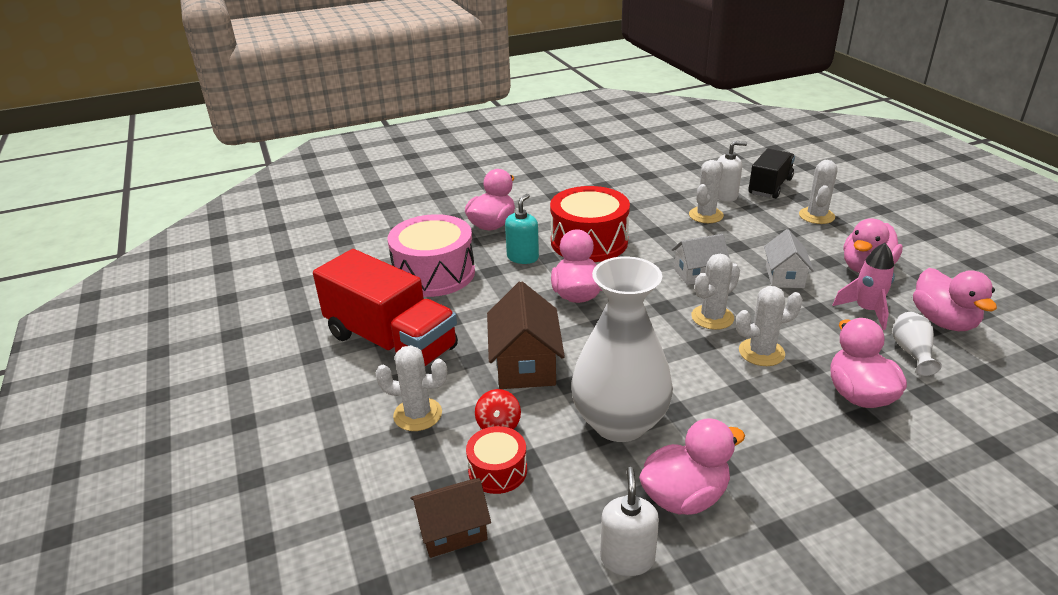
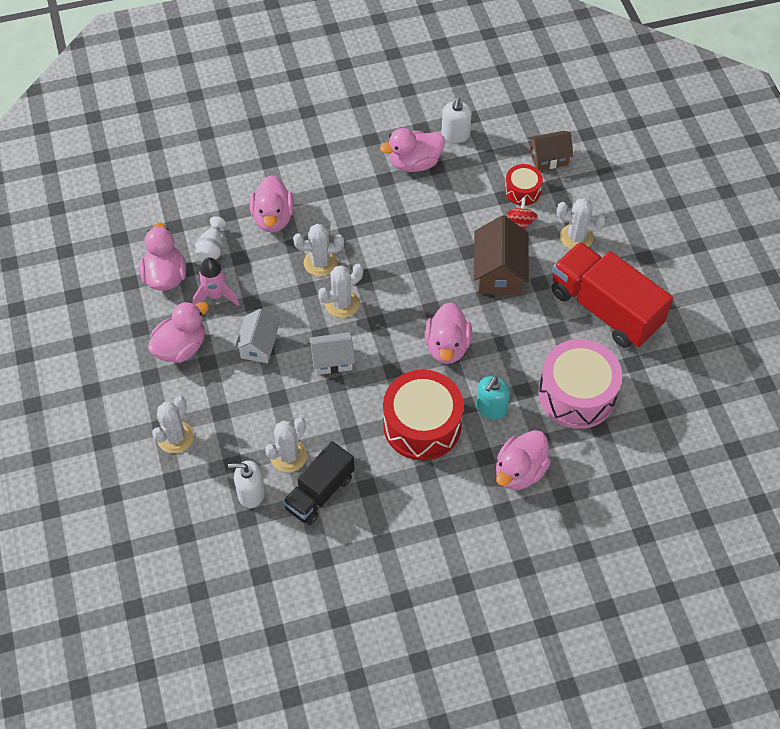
camera: 175 degrees left, 25 degrees up
white vase [571,256,673,442] -> none
black truck [748,149,795,199] -> black truck moved to [283,441,355,525]

